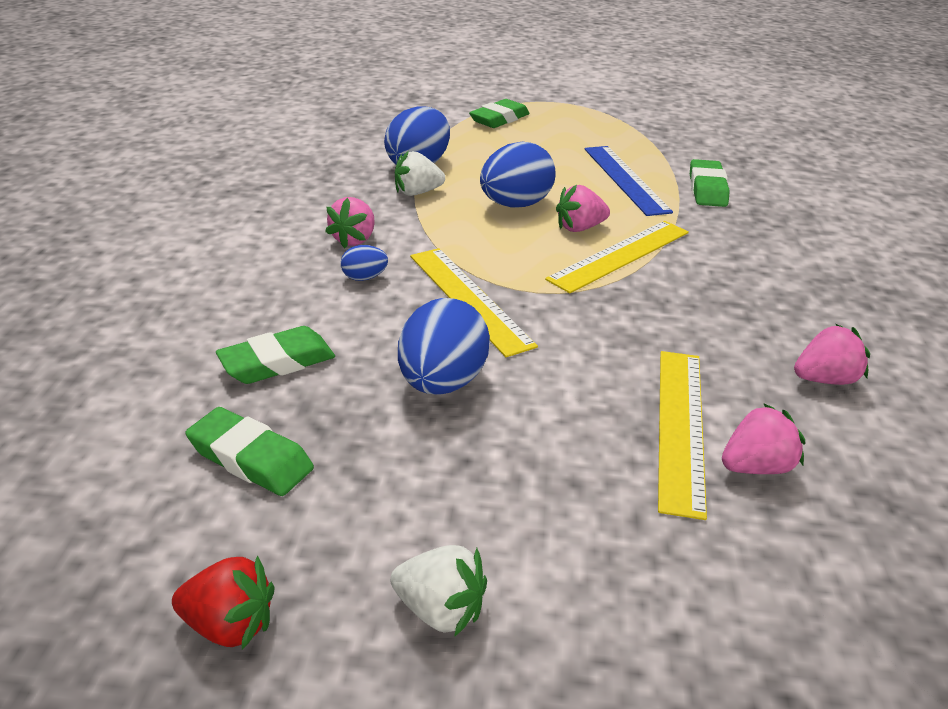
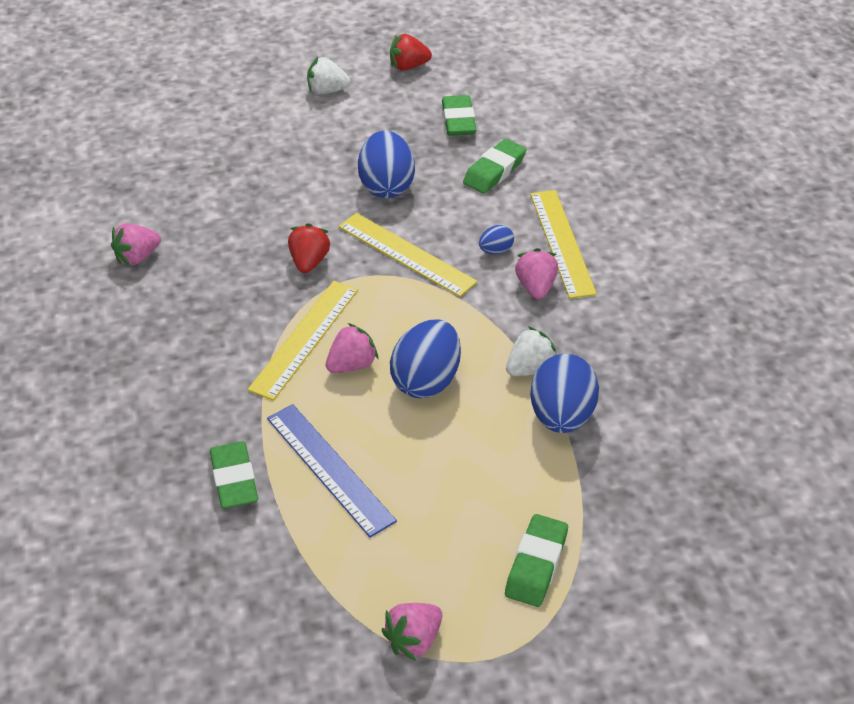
camera: 160 degrees right, 10 degrees up
green eraser [185,407,314,496] -> green eraser turned 75 degrees clockwise [442,95,476,136]
yellow ruler [658,351,707,520] -> yellow ruler moved to [530,190,597,299]
pink strawberry [722,403,805,474] -> pink strawberry moved to [381,603,442,661]
none -> red strawberry [288,223,330,273]

